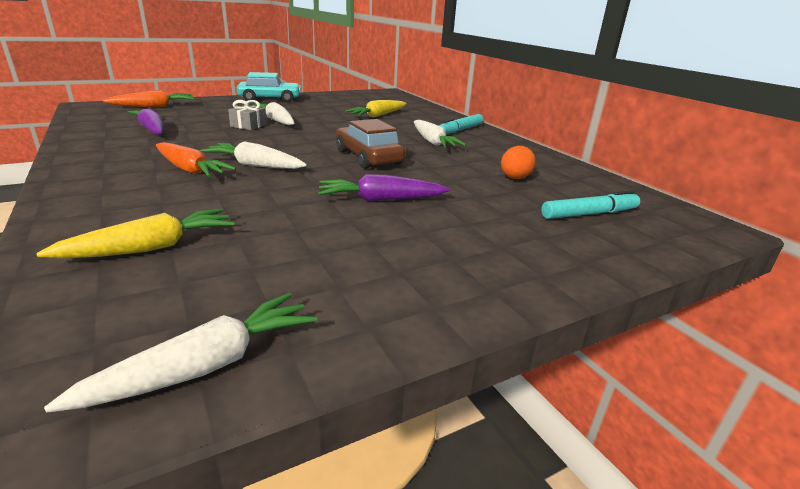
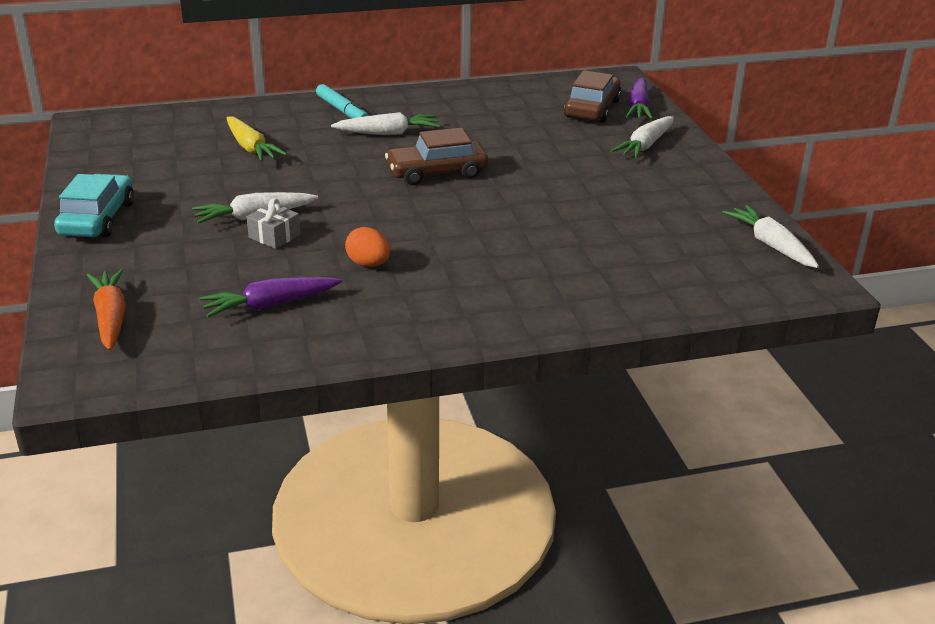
camera: 75 degrees left, 5 degrees up
yellow carrot [36,208,235,259] -> none
orange carrot [156,142,236,177] -> none
white carrot [200,141,307,169] -> white carrot moved to [611,116,674,159]
purple carrot [318,174,450,201] -> purple carrot moved to [626,78,653,119]
orange egg [501,146,536,179] -> orange egg moved to [345,227,390,267]
turquoise marker [541,190,640,219] -> brown car [564,70,621,123]

